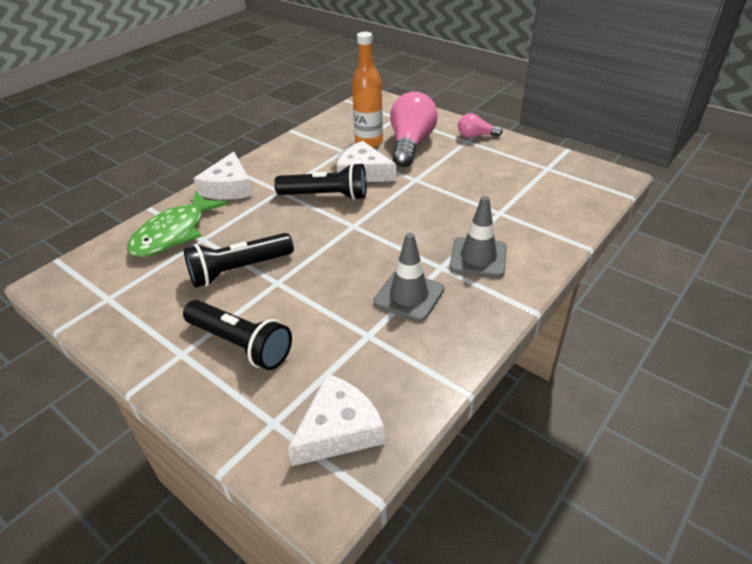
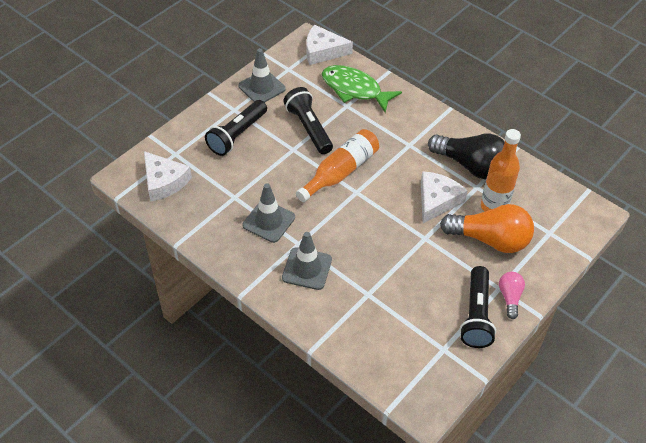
camera: 90 degrees right, 10 degrees up
white cheese [193,151,253,200] -> white cheese moved to [306,25,353,65]
black flashlight [274,163,367,200] -> black flashlight moved to [460,266,496,348]
pink light bulb [390,92,438,167] -> orange light bulb [440,204,534,253]
none -> grey traffic cone [238,48,286,103]
none -> orange bottle [296,129,379,202]
none -> black light bulb [428,134,505,179]

